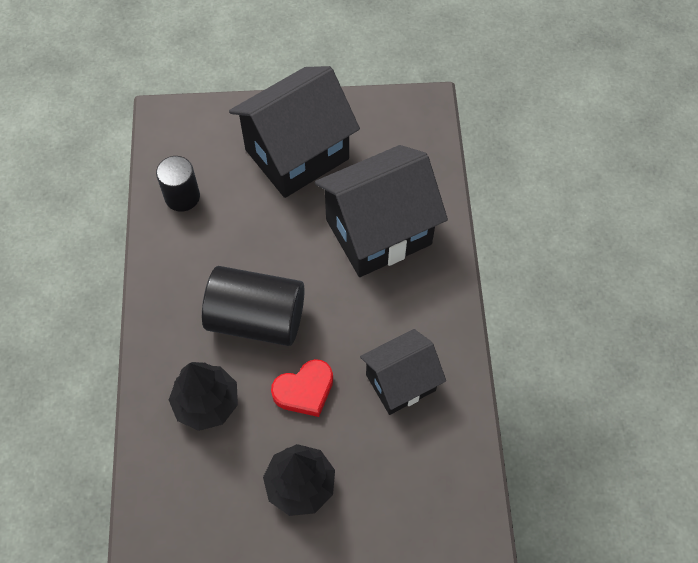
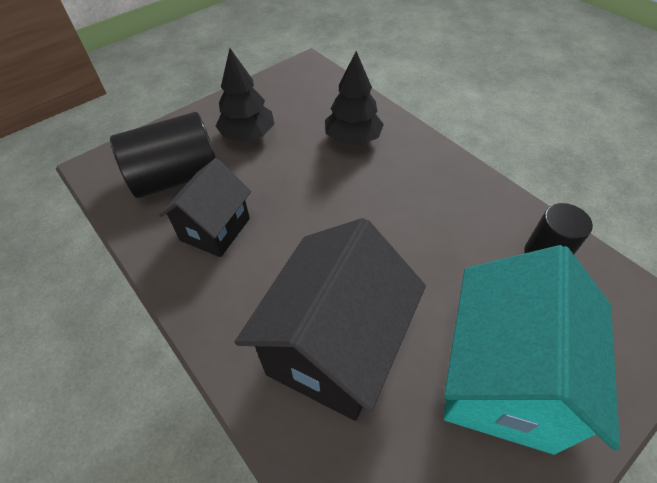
camera: 145 degrees right, 10 degrees down
black cylinder [202,266,305,346] -> black cylinder moved to [110,112,216,198]
black house [229,66,360,198] -> turquoise house [443,245,620,455]
red heart [271,359,333,417] -> none

